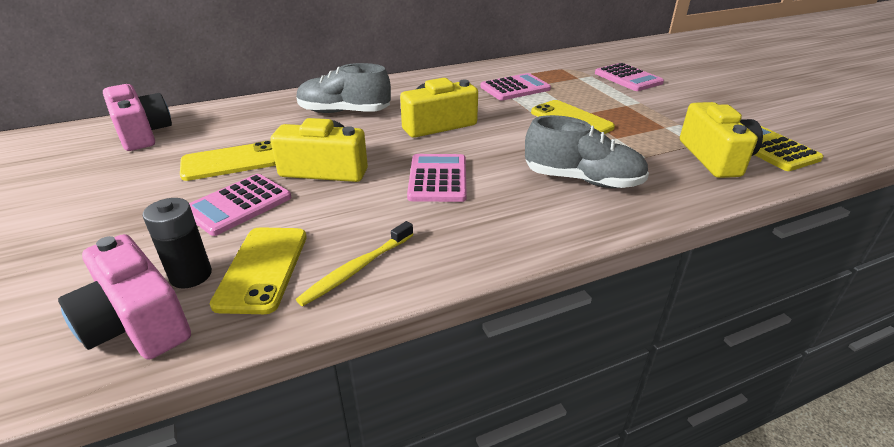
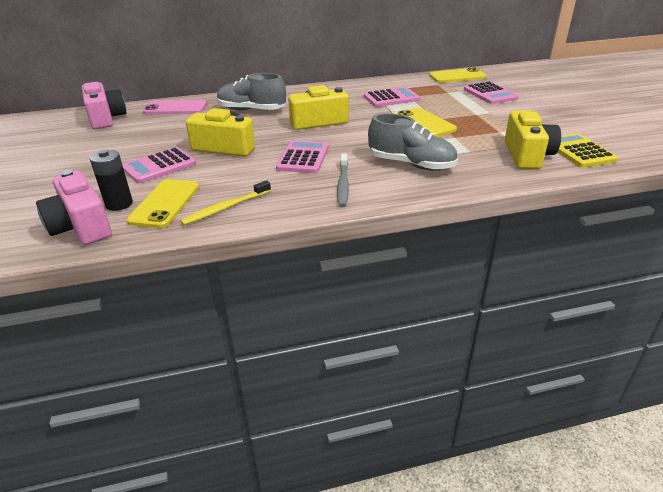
camera: 10 degrees right, 0 degrees up
yellow phone [180,141,276,181] -> yellow phone moved to [429,67,486,83]
none -> pink phone [143,100,207,114]
none -> grey toothbrush [337,154,349,207]

